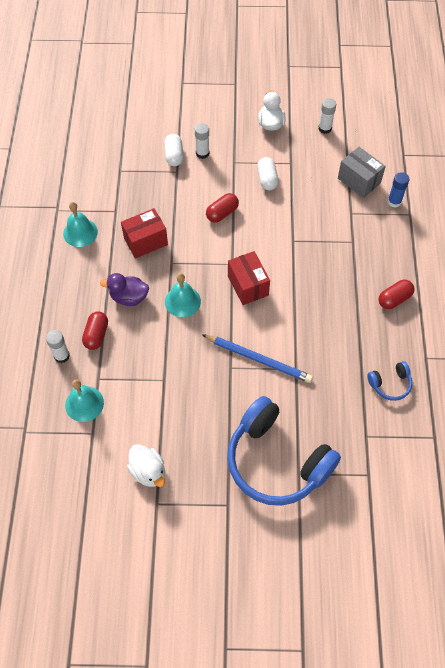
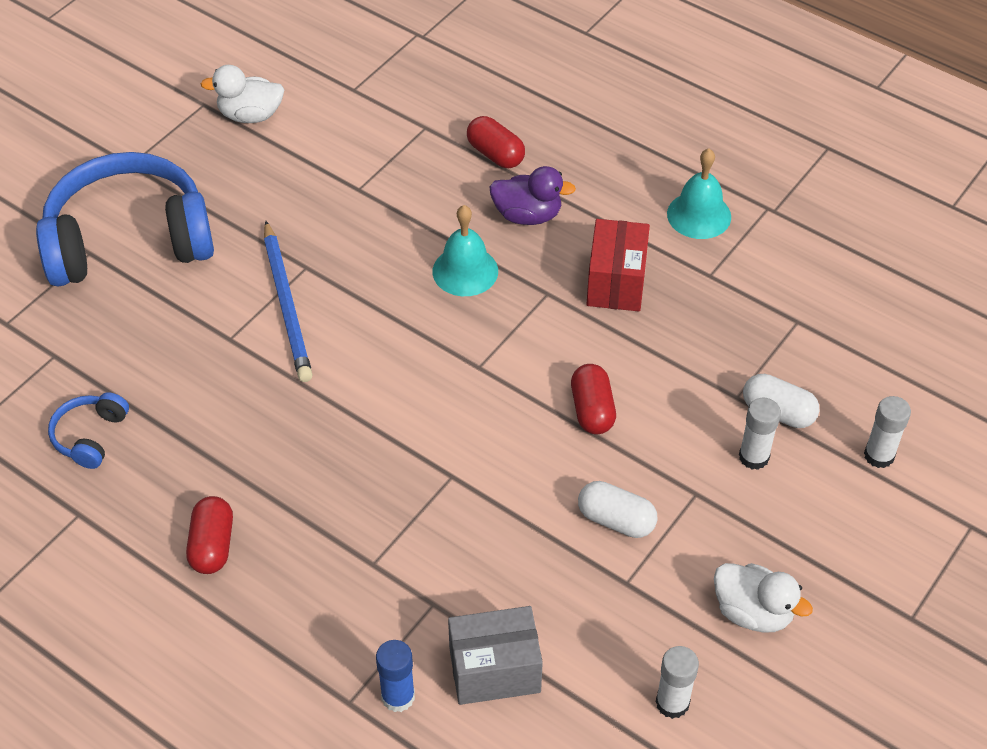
camera: 125 degrees right, 10 degrees down
white glue stick [46,330,70,363] -> white glue stick moved to [864,396,911,468]
turquoise bell [65,379,104,422] -> none
purple duck [100,273,149,306] -> purple duck turned 60 degrees clockwise [489,166,576,225]
blue pencil [202,334,313,383] -> blue pencil turned 75 degrees counterclockwise [264,221,313,382]
red box [228,251,270,305] -> none

